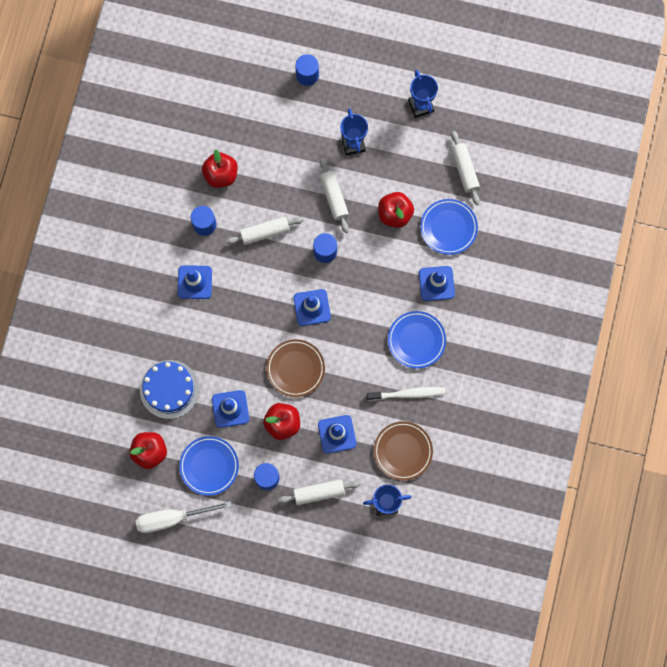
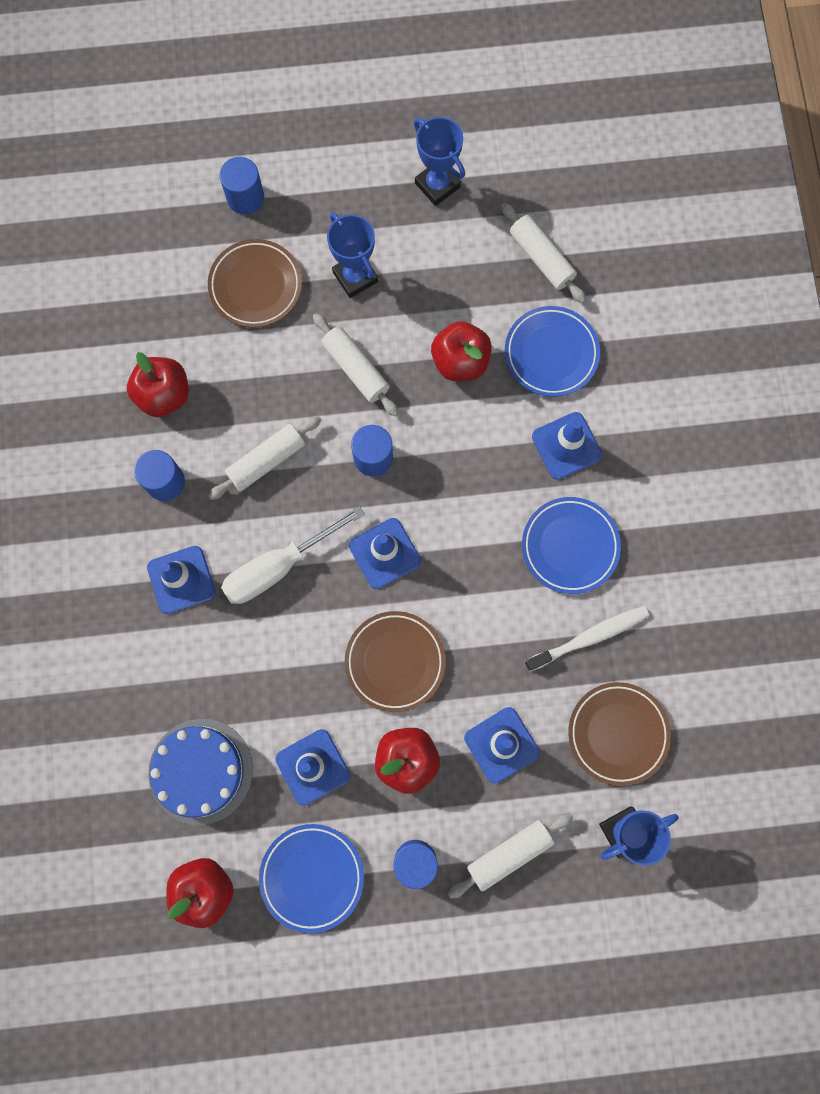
camera: 20 degrees left, 0 degrees up
white screwdriver [136,501,232,533] -> white screwdriver moved to [221,506,365,604]
none -> brown plate [208,239,302,328]

